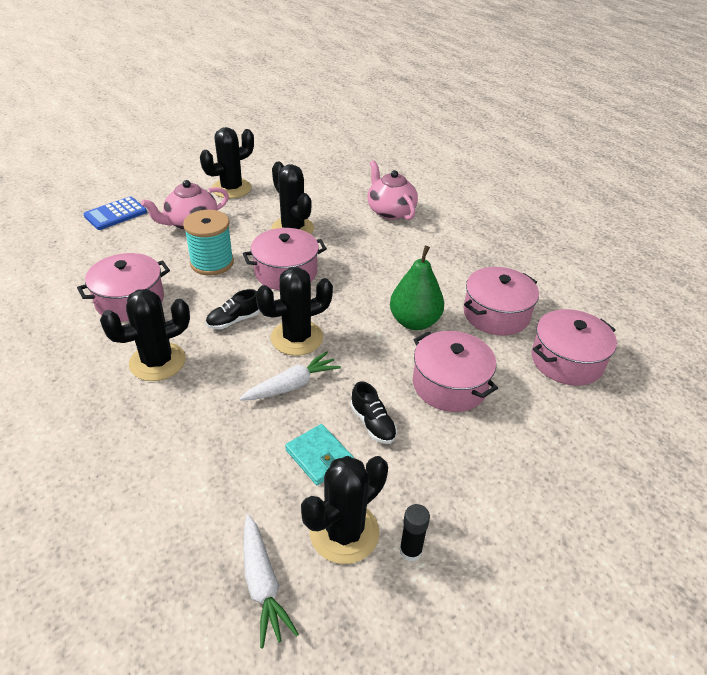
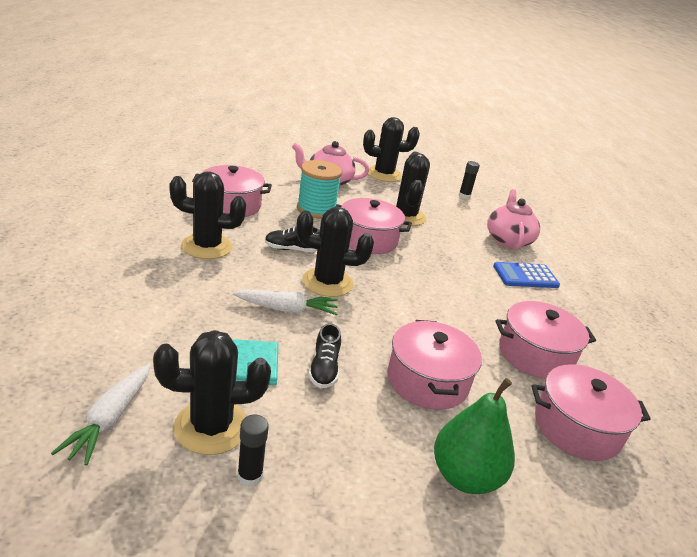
camera: 30 degrees right, 10 degrees down
blue calculator [83,196,147,230] -> blue calculator moved to [493,262,560,288]
green pear [390,246,444,330] -> green pear moved to [434,378,515,494]
none -> black glue stick [459,161,480,199]

